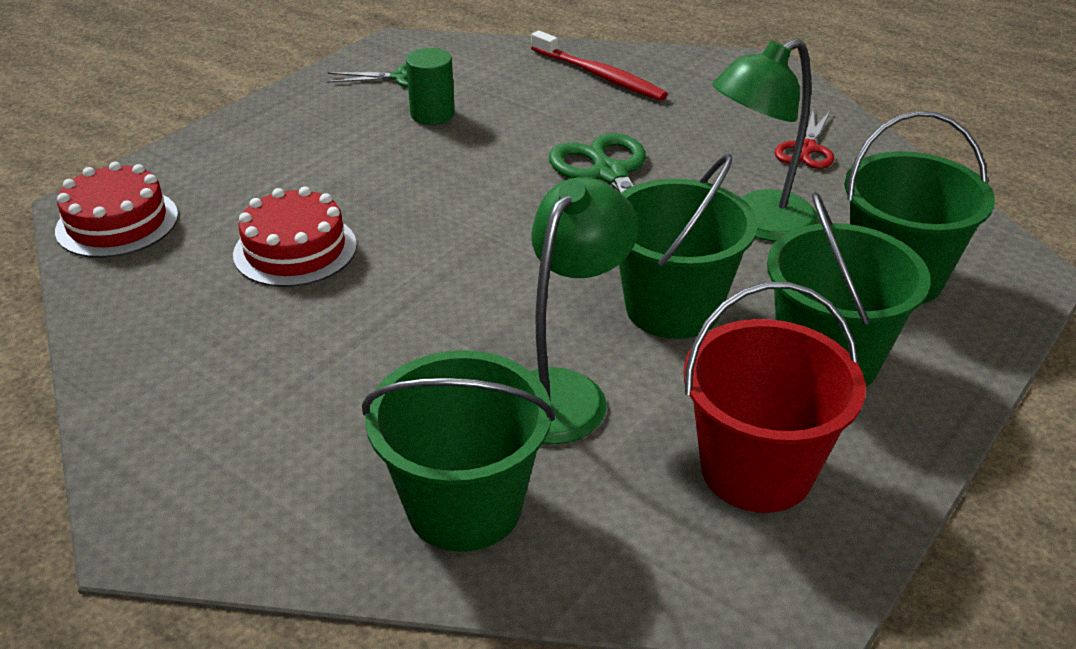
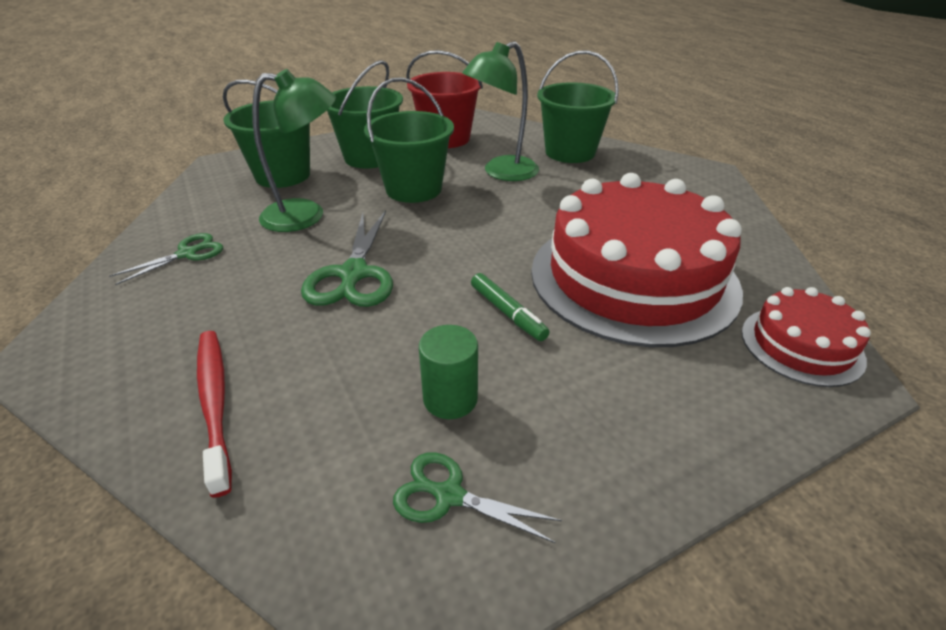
camera: 155 degrees left, 0 degrees up
red cake [233,186,357,287] -> red cake [531,173,743,347], size x2.09
red scissors [775,110,834,169] -> green scissors [109,233,223,285]
none -> green marker [471,273,550,341]

